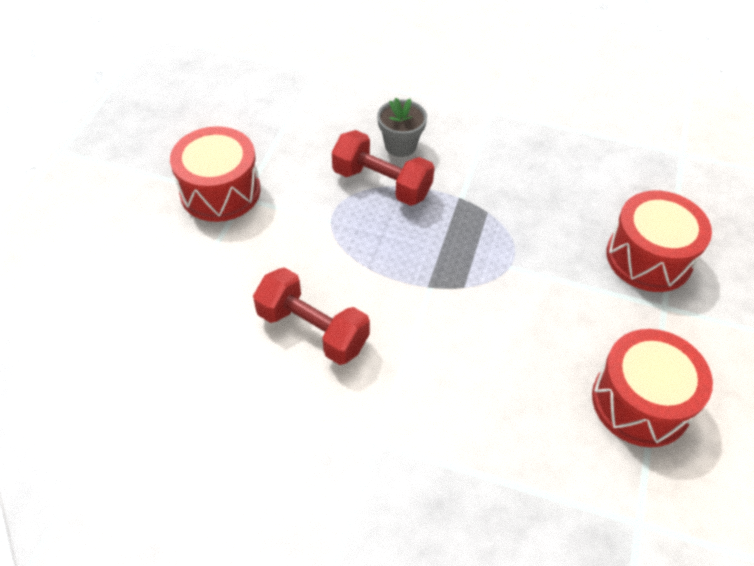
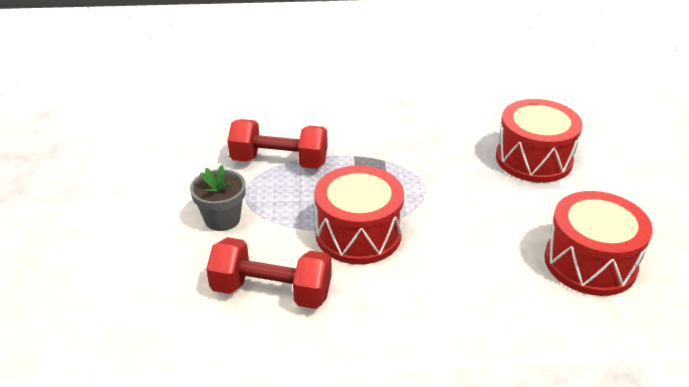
camera: 20 degrees left, 15 degrees down
red drum [170,126,261,222] -> red drum moved to [314,165,404,265]
grey flower pot [377,97,427,157] -> grey flower pot moved to [190,165,246,231]

